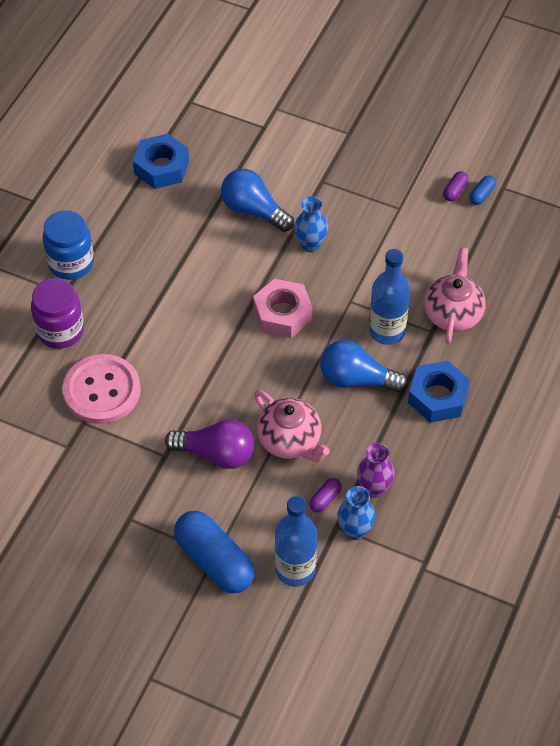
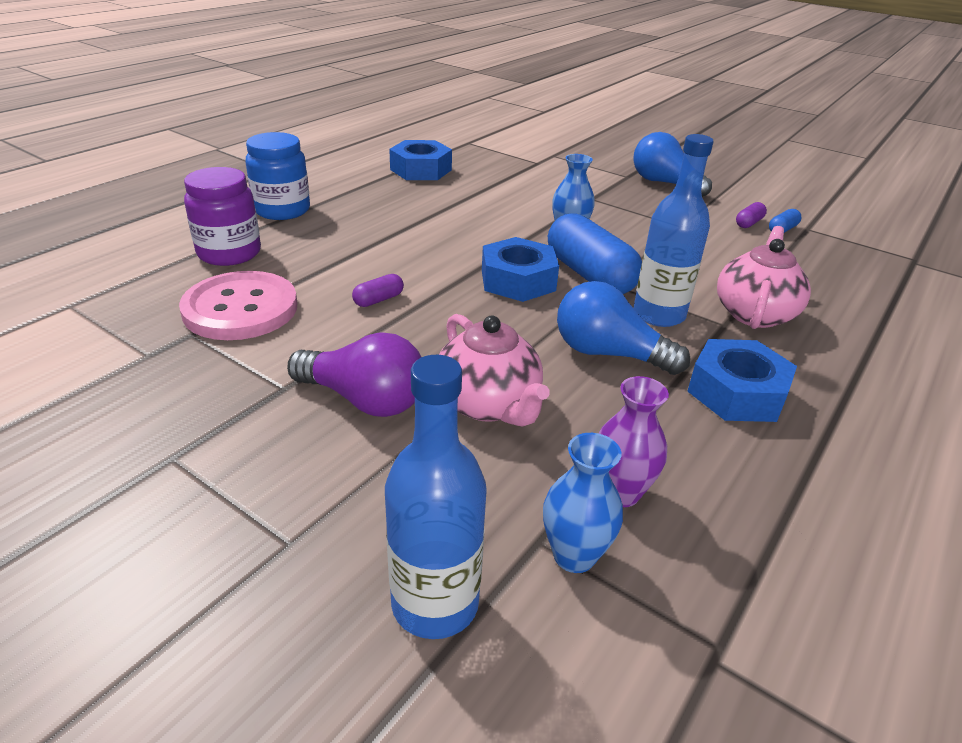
camera: 10 degrees right, 20 degrees down
blue capsule [174,511,255,593] -> blue capsule moved to [548,213,642,294]
blue light bulb [221,169,294,232] -> blue light bulb moved to [633,132,712,197]
pink nut [253,279,313,338] -> blue nut [482,237,559,302]
purple capsule [309,478,342,513] -> purple capsule moved to [352,274,404,307]

